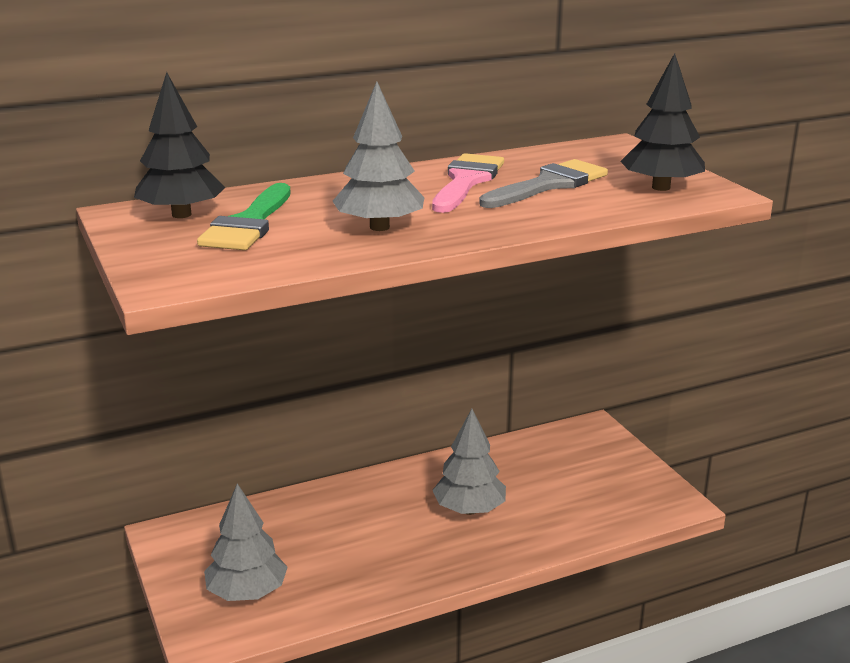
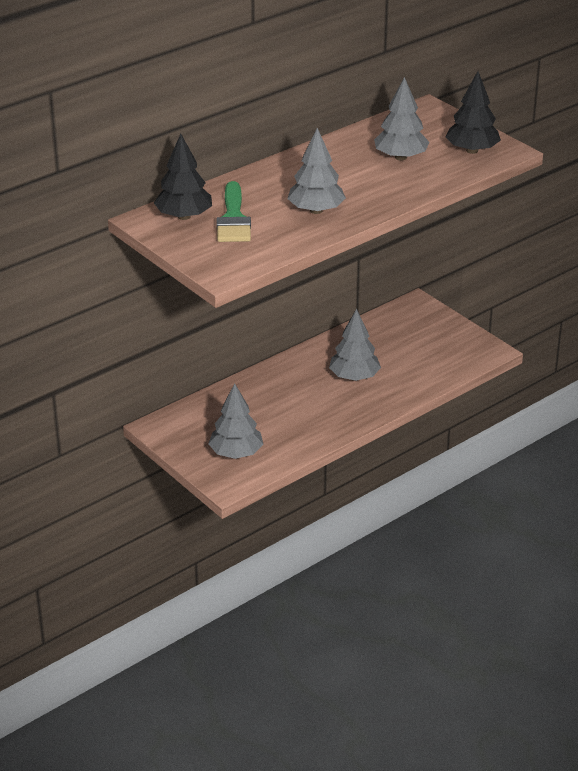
camera: 15 degrees left, 10 degrees up
pink brush [432,153,504,213] -> none
grey brush [479,159,608,208] -> grey tree [374,77,430,161]

